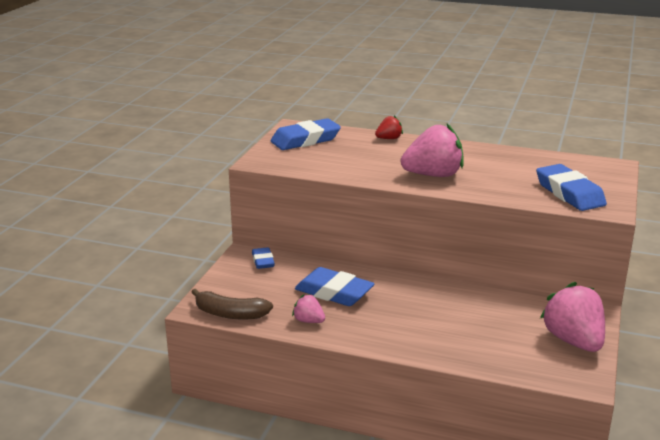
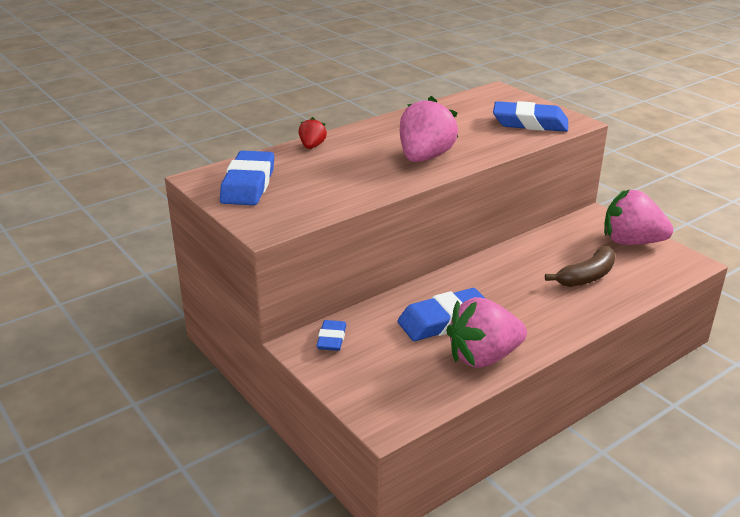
camera: 55 degrees left, 5 degrees up
brown banana [191,289,273,320] -> brown banana moved to [545,246,616,287]
blue eraser [252,247,275,269] -> blue eraser turned 75 degrees clockwise [316,320,346,351]
pink strawberry [292,294,325,323] -> pink strawberry [446,297,527,368], size x2.03

